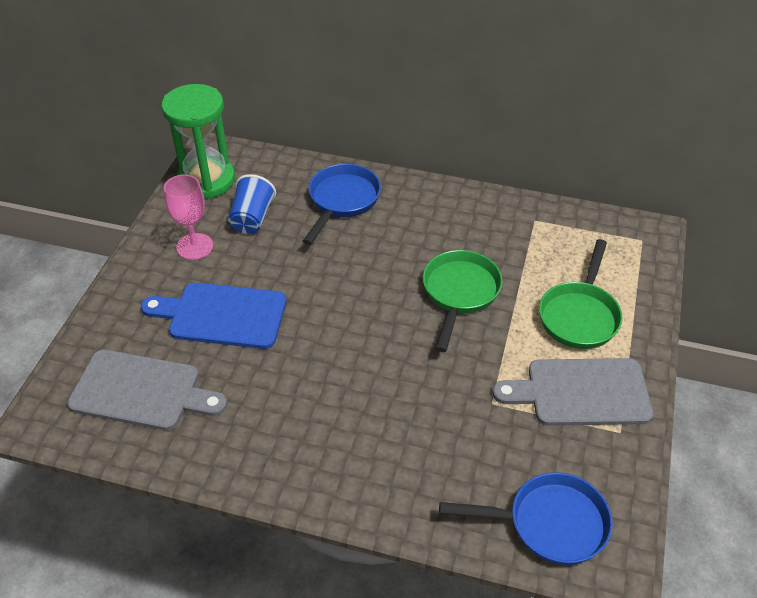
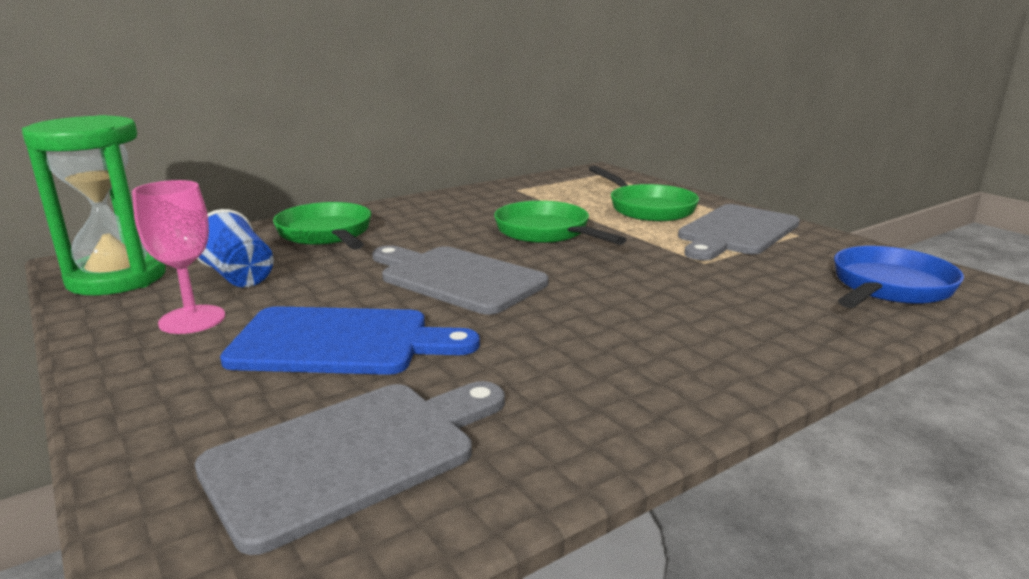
camera: 50 degrees left, 25 degrees down
blue cutting board [141,282,286,349] -> blue cutting board turned 135 degrees counterclockwise [220,306,480,375]
blue pan [303,164,381,245] -> green pan [273,202,371,249]
none -> grey cutting board [372,245,549,315]

